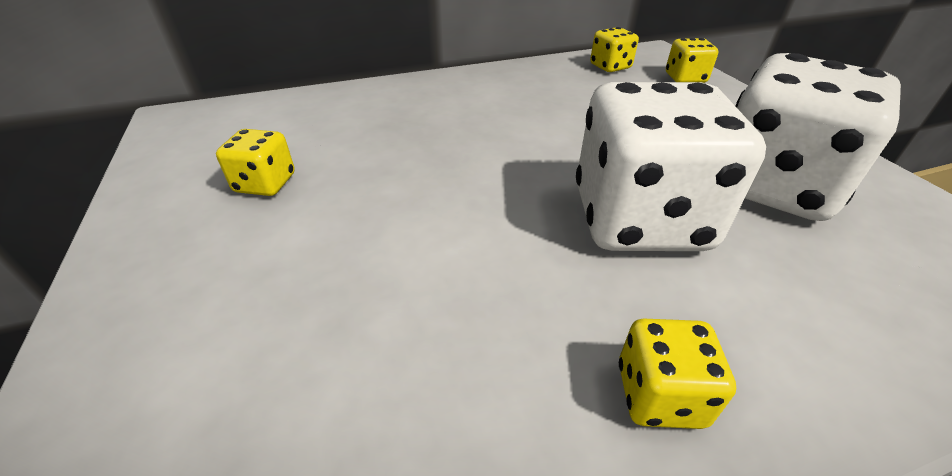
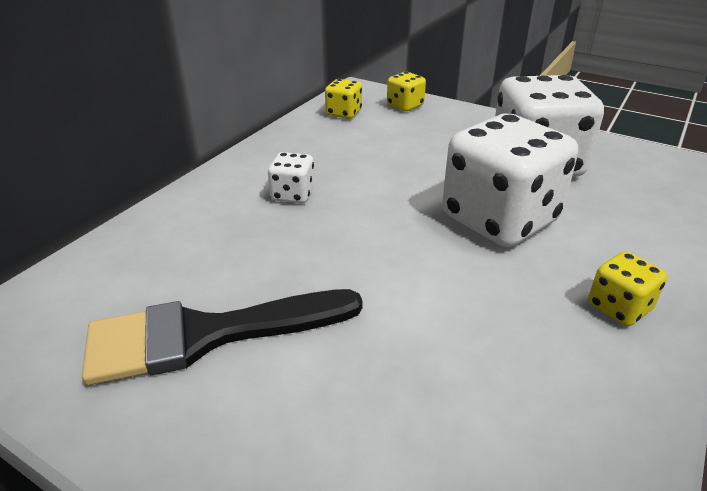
camera: 40 degrees left, 5 degrees down
yellow dice [216,129,295,196] -> black brush [82,289,362,385]
none -> white dice [268,152,315,203]

